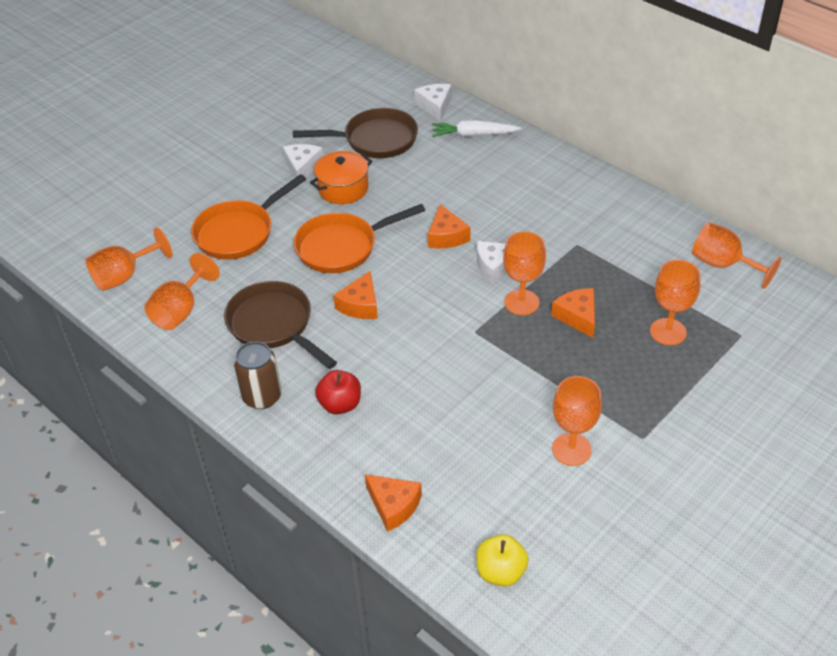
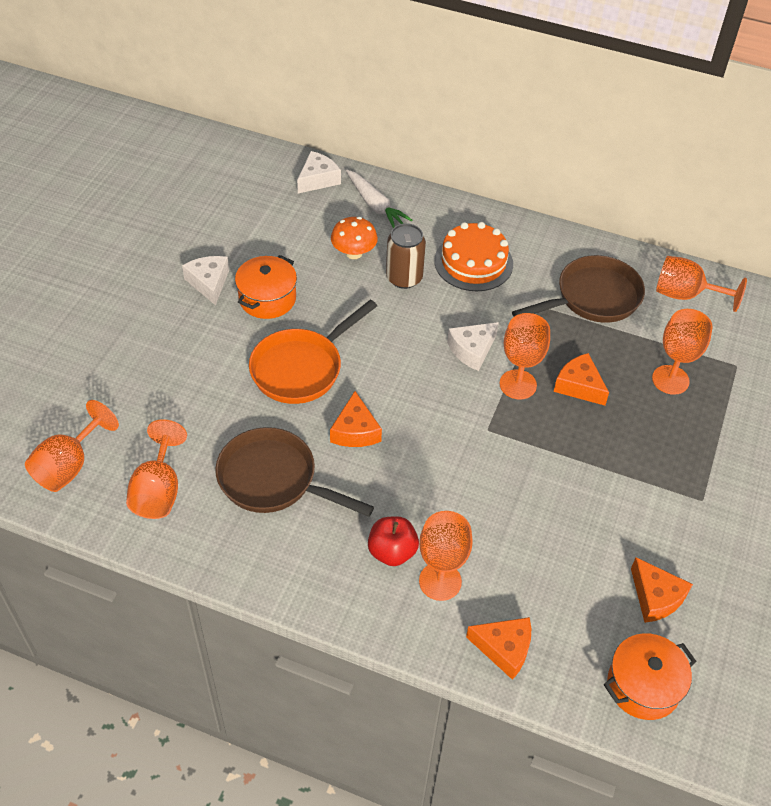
camera: 25 degrees left, 5 degrees up
orange pan [191,174,306,260] -> none
brown can [234,341,282,409] -> brown can moved to [386,224,426,289]
brown pan [293,108,418,158] -> brown pan moved to [512,255,645,323]
white cheese [414,84,451,121] -> white cheese turned 75 degrees clockwise [297,151,341,193]
orange cheese [428,204,470,248] -> orange cheese moved to [631,557,693,623]
white carrot [432,120,522,137] -> white carrot turned 105 degrees counterclockwise [346,170,412,228]
yellow apple [476,534,529,587] -> orange pot [604,633,696,720]
orange goblet [552,376,602,466] -> orange goblet moved to [419,511,473,601]
none -> orange mushroom [331,217,378,259]
none -> orange cake [434,222,513,291]

